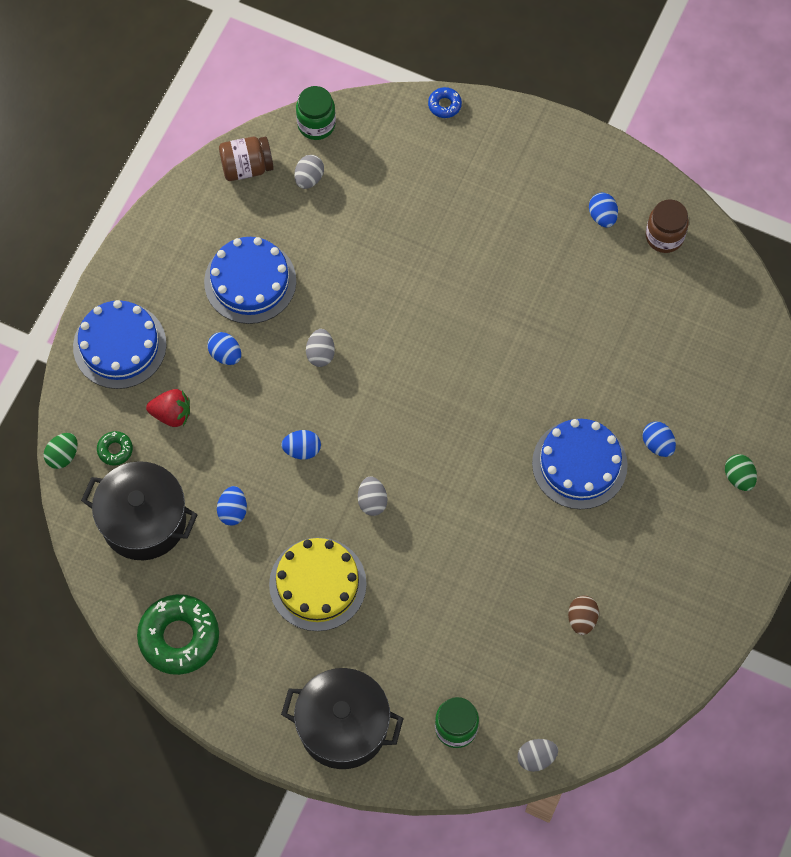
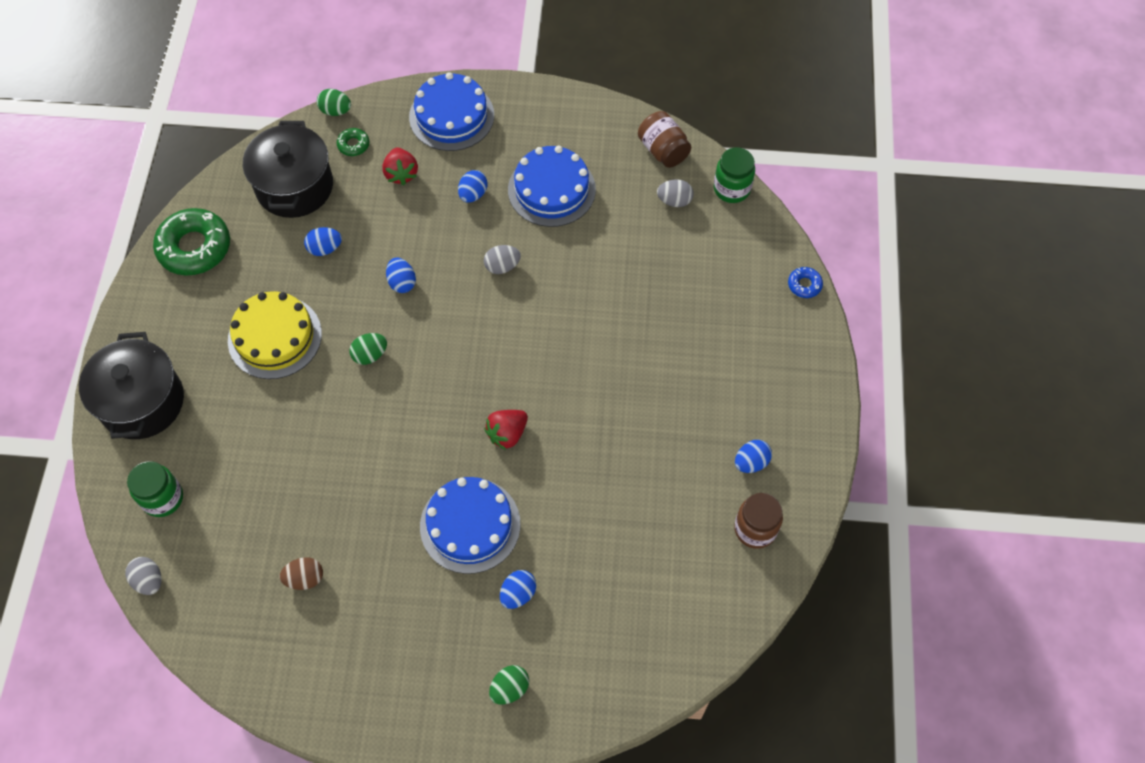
camera: 70 degrees right, 5 degrees down
grey egg [358,476,387,516] -> green egg [349,333,387,365]
none -> red strawberry [484,410,528,450]

